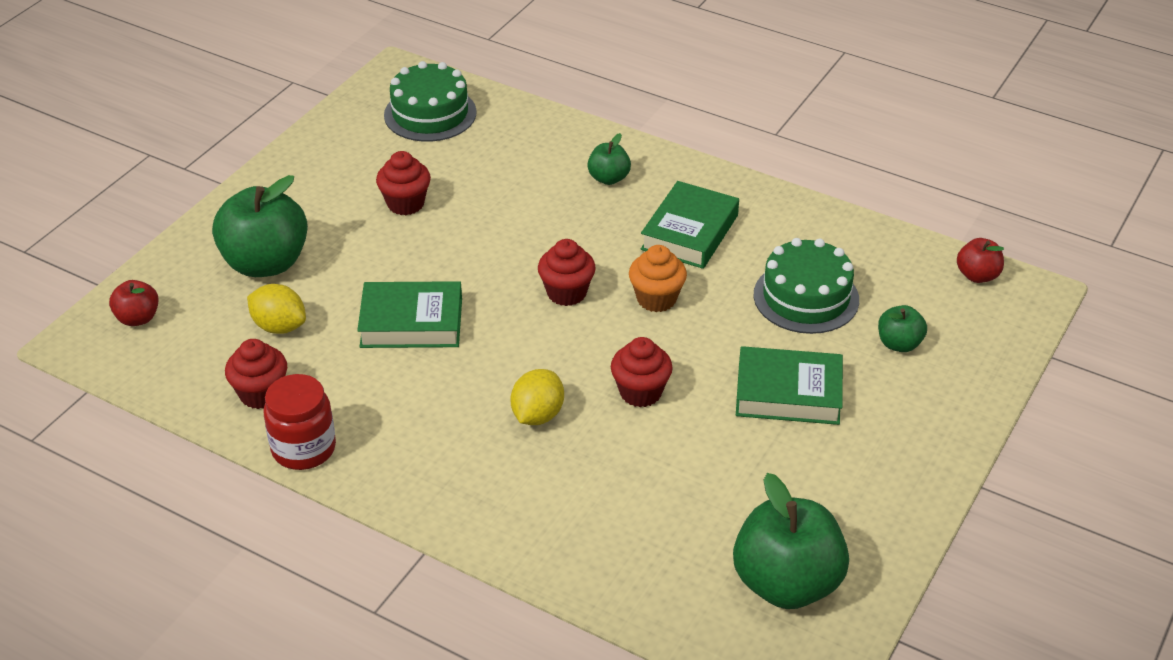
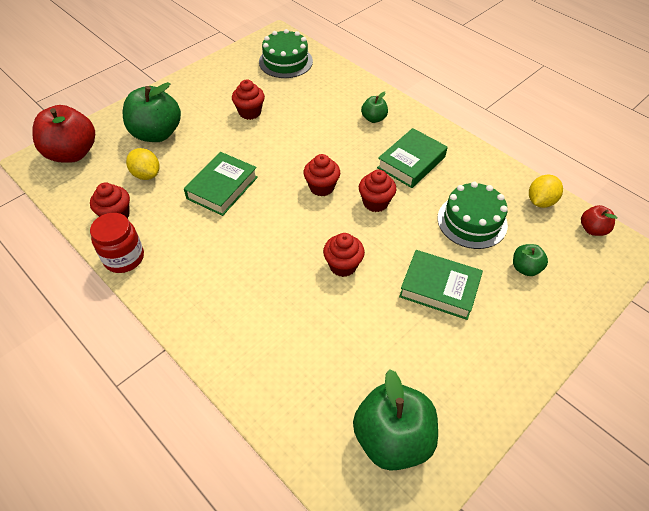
camera: 15 degrees right, 10 degrees up
red apple [109,280,159,326] -> red apple [33,105,95,163], size x2.02
green book [357,281,462,348] -> green book turned 75 degrees counterclockwise [184,152,258,216]
yellow lemon [511,369,564,425] -> yellow lemon moved to [529,175,563,208]
orange cupcake [629,245,687,312] -> red cupcake [359,170,397,212]

